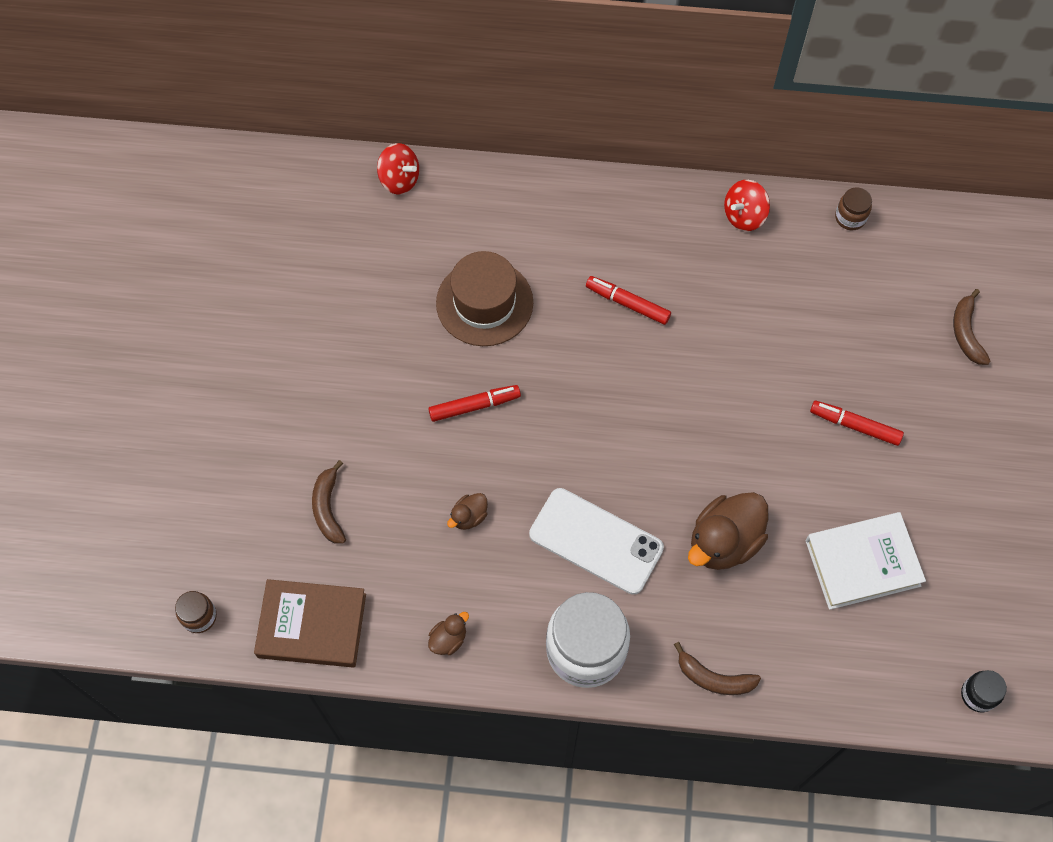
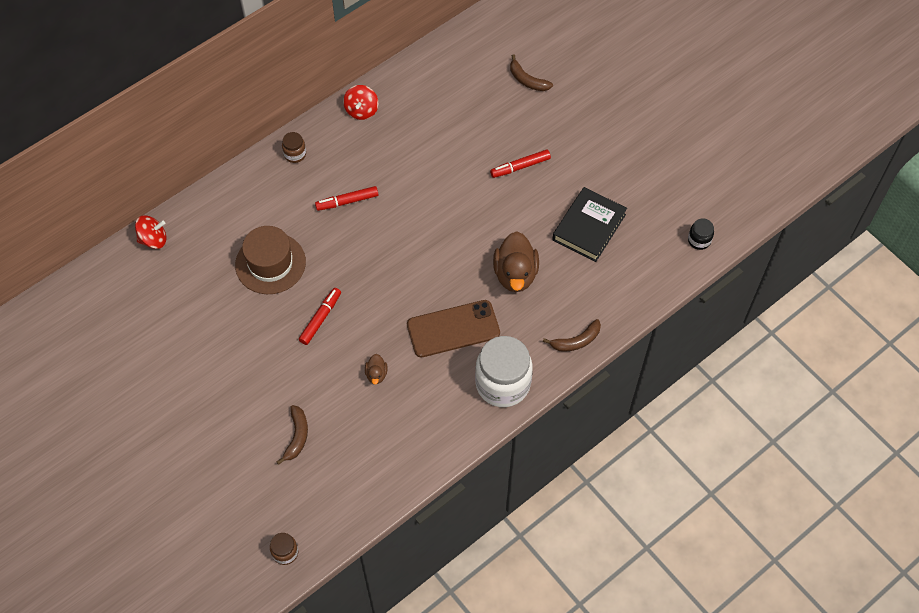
camera: 45 degrees left, 5 degrees down
brown book [254,579,366,668] -> none
brown banana [312,460,346,543] -> brown banana turned 120 degrees counterclockwise [276,405,308,465]
brown duck [428,612,469,655] -> none
white phone [529,488,664,595] -> brown phone [407,300,500,358]
white book [805,512,926,610] -> black book [552,187,627,262]
brown jar [835,187,872,230] -> brown jar moved to [282,132,306,163]

